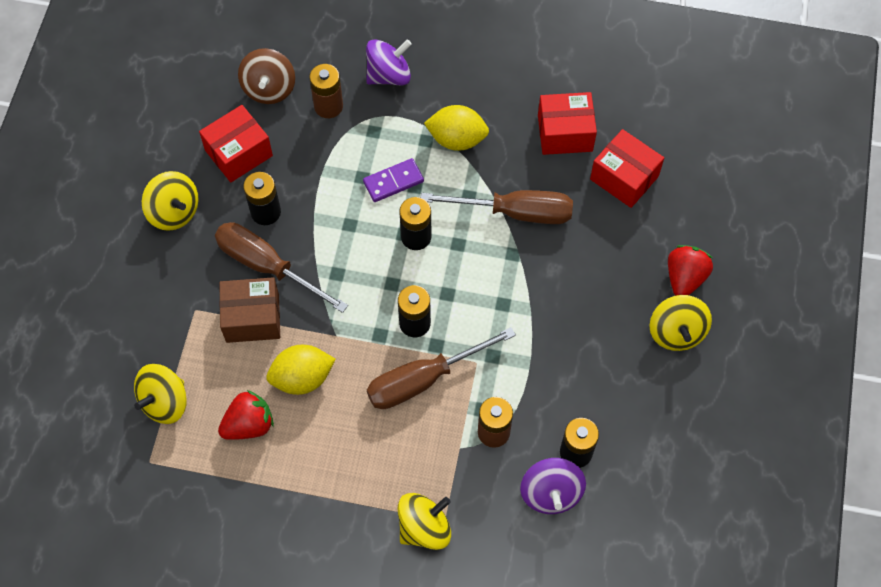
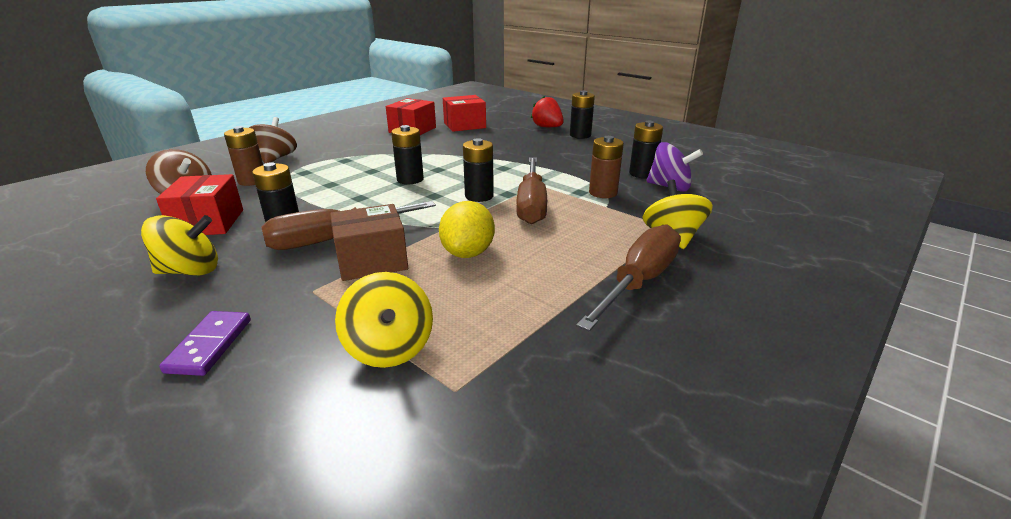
camera: 60 degrees left, 35 degrees down
red strawberry [218,390,274,440] -> none
brown box [219,277,280,343] -> brown box turned 45 degrees clockwise [330,204,408,281]
purple domino [363,158,424,202] -> purple domino moved to [159,311,251,376]
purple spinning top [366,39,412,85] -> brown spinning top [249,117,297,163]
brown screwdriver [421,190,573,224] -> brown screwdriver moved to [576,224,681,331]
yellow lemon [424,105,489,151] -> none
yellow spinning top [649,295,712,351] -> black battery [570,91,595,139]

